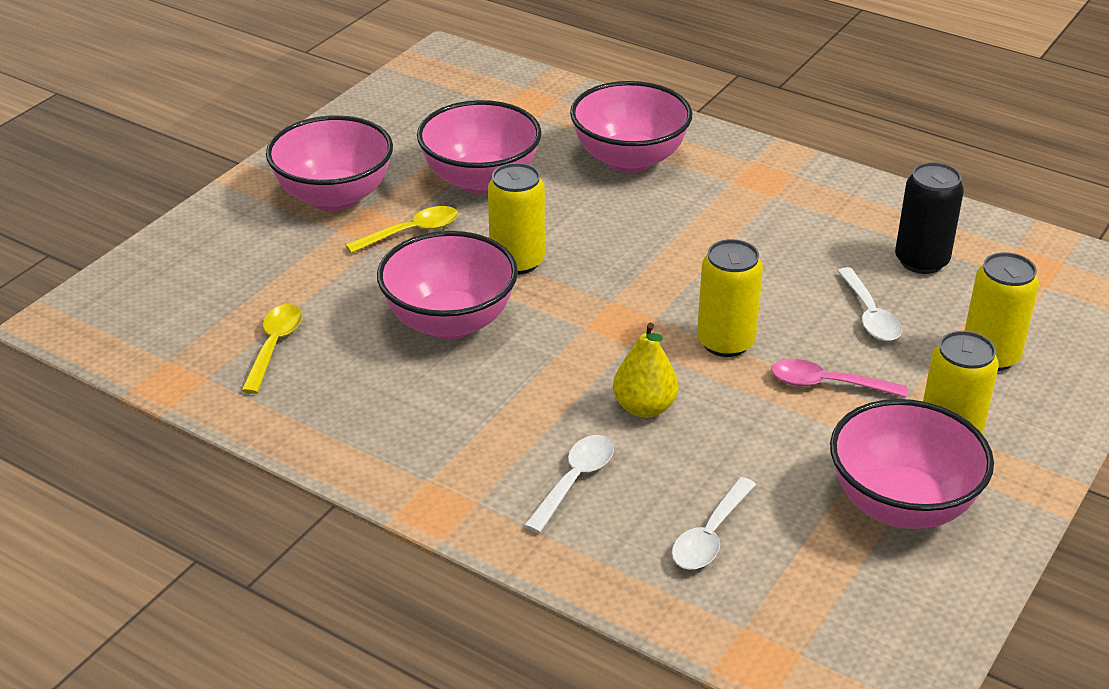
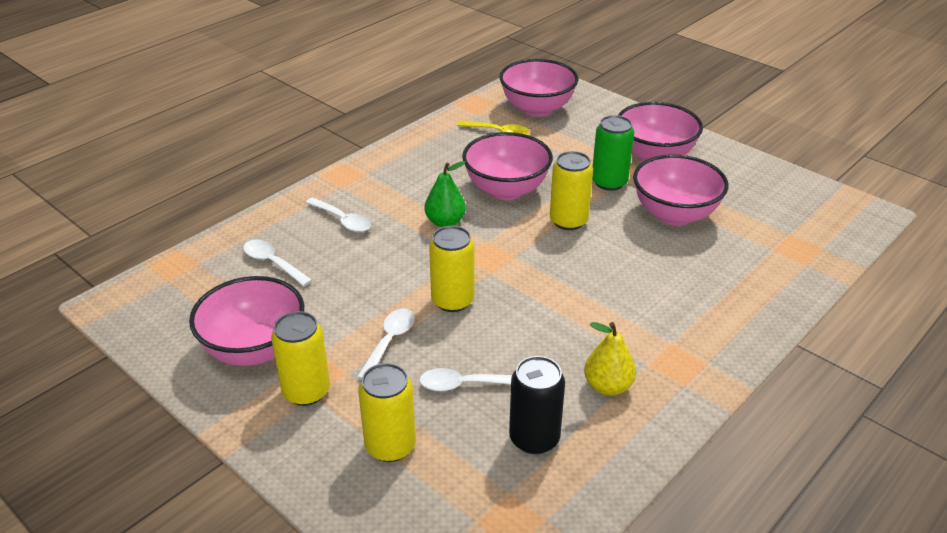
camera: 100 degrees right, 0 degrees up
yellow spoon [346,206,458,253] -> green can [592,115,634,191]
pink bowl [570,81,692,173] -> pink bowl moved to [499,59,578,117]
yellow pear [613,323,679,418] -> yellow pear moved to [584,322,636,396]
pink spoon [771,359,907,398] -> white spoon [357,309,415,380]
none -> green pear [425,161,466,227]

